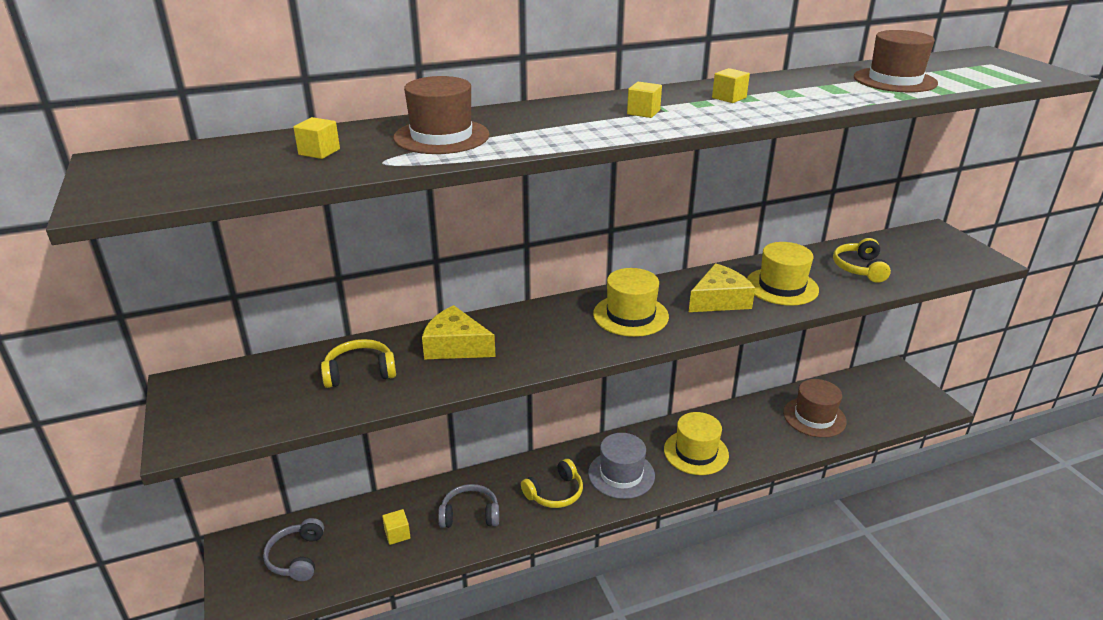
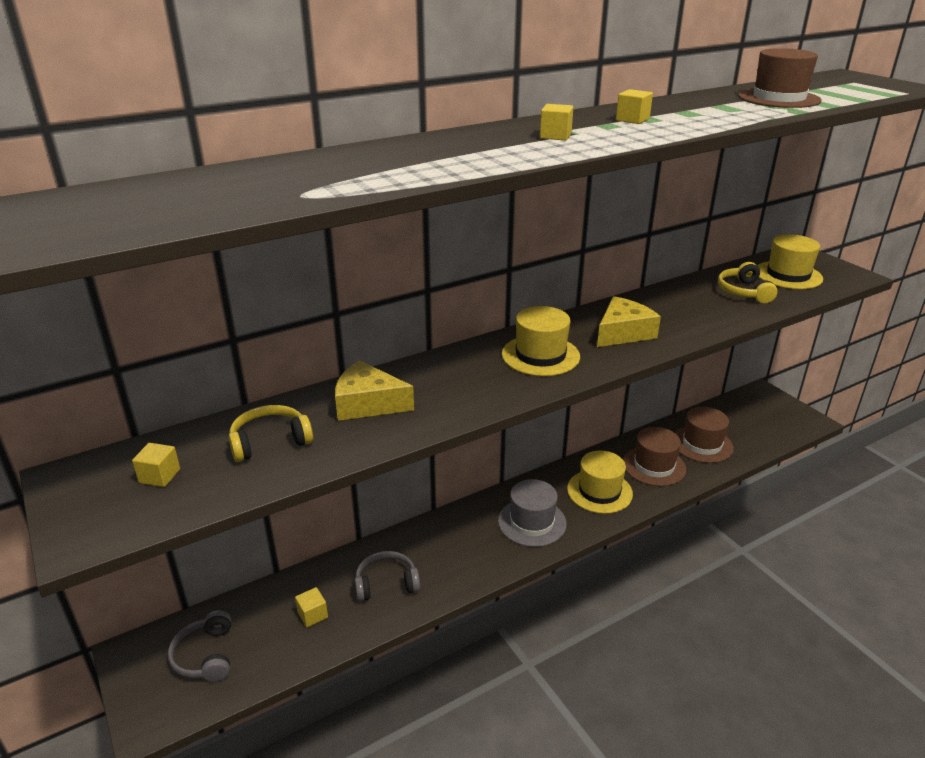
camera: 10 degrees left, 0 degrees up
yellow cube [293,117,340,159] -> yellow cube moved to [132,443,180,487]
brown hat [393,76,490,154] -> brown hat moved to [623,427,686,486]
yellow headphones [521,459,583,508] -> none
yellow hat [747,242,819,306] -> yellow hat moved to [757,234,823,289]

